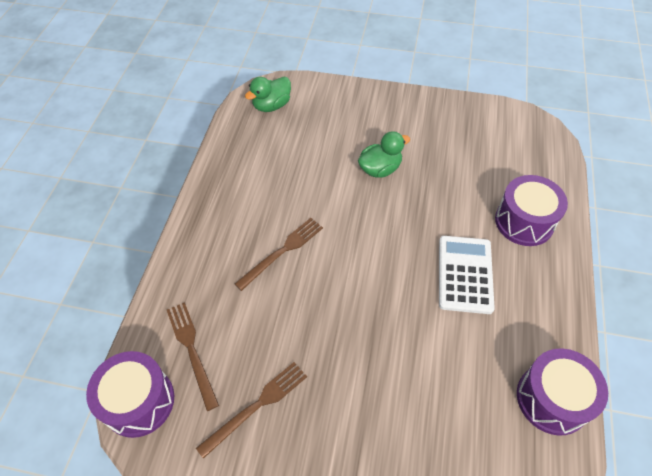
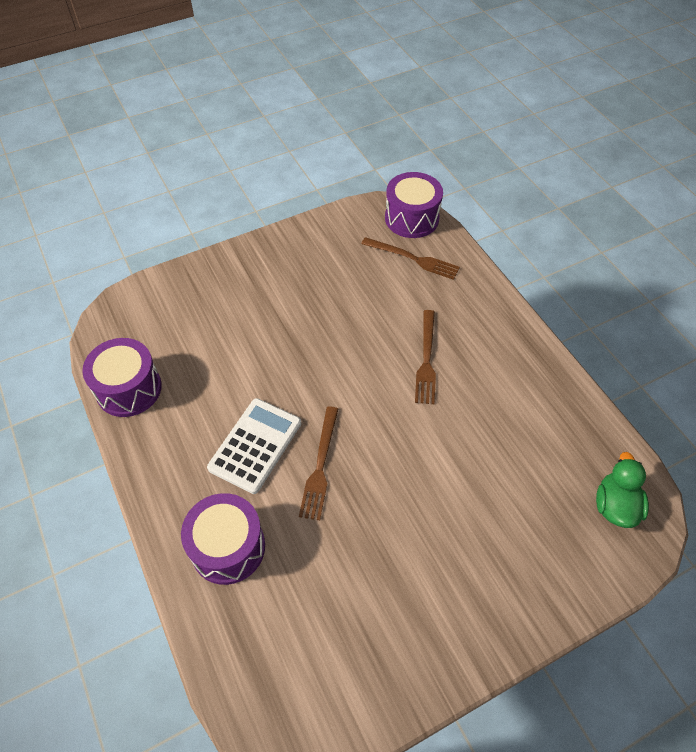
camera: 140 degrees right, 0 degrees up
brown fork [196,362,307,459] -> brown fork moved to [299,406,338,520]
green duck [358,131,410,178] -> none
white calculator [439,236,495,314] -> white calculator turned 120 degrees counterclockwise [207,398,301,494]

